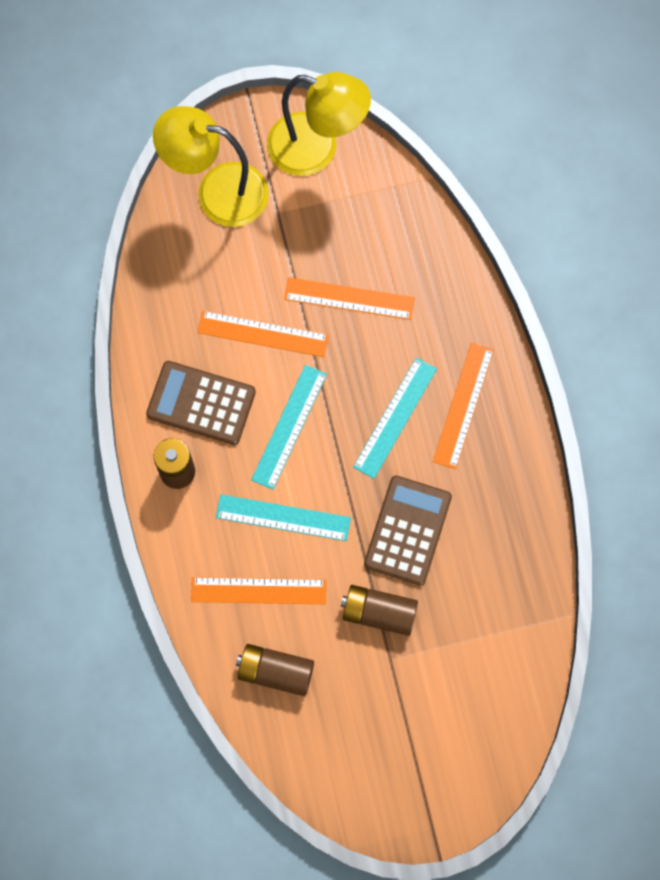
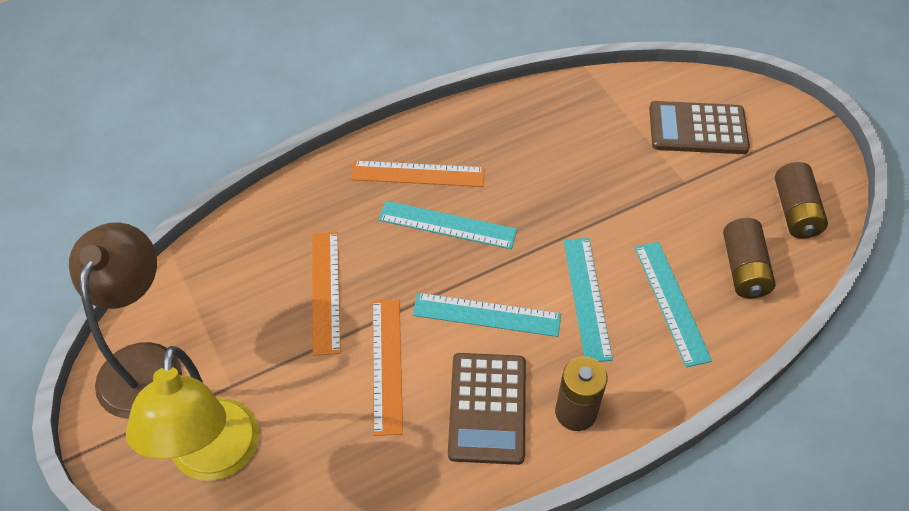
camera: 105 degrees left, 20 degrees down
orange ruler [191,577,326,604] -> turquoise ruler [635,242,712,367]
yellow lamp [267,72,371,176] -> brown lamp [69,222,182,419]
brown battery [341,585,418,636] -> brown battery moved to [775,162,828,239]
brown calculator [364,475,452,586] -> brown calculator moved to [649,101,750,154]

